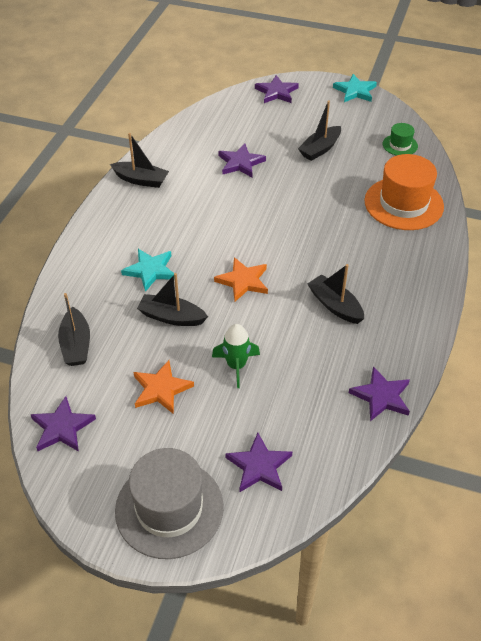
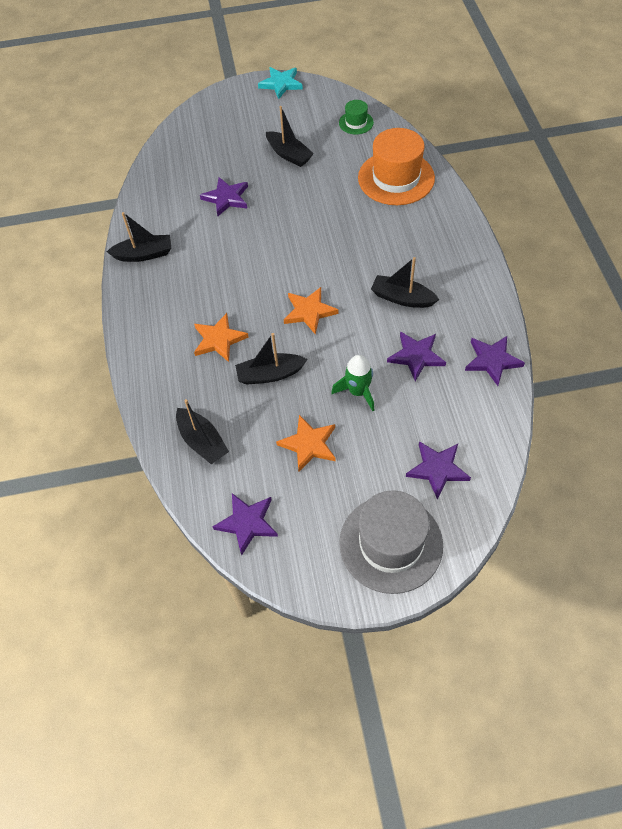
camera: 25 degrees left, 10 degrees up
turquoise star [121,249,174,292] -> orange star [194,313,249,362]
purple star [255,75,299,103] -> purple star moved to [387,332,446,381]
black boat [298,101,341,161] -> black boat turned 60 degrees counterclockwise [266,106,314,167]

